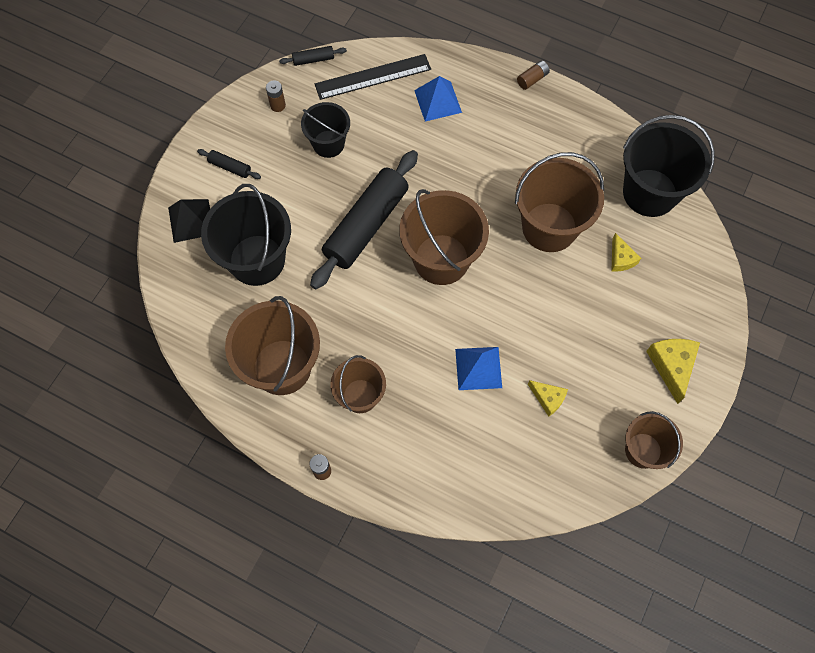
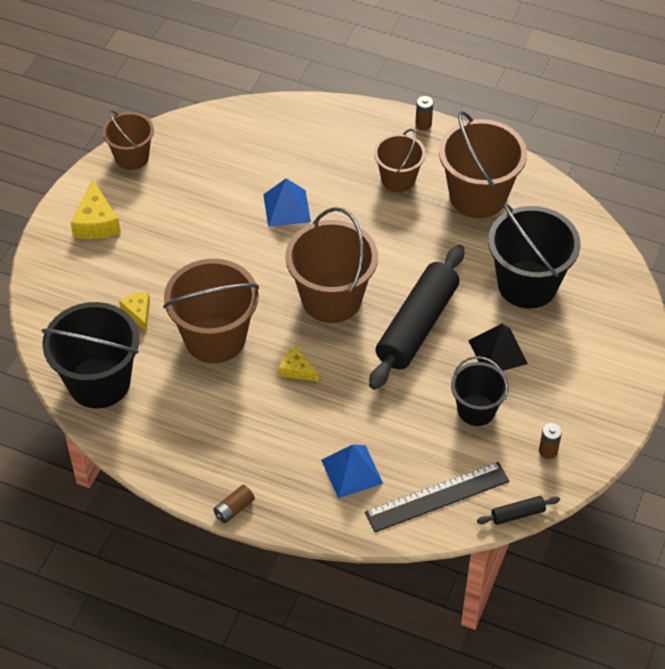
camera: 175 degrees right, 15 degrees down
black pyramid [168,199,210,243] -> black pyramid moved to [468,324,528,371]
black rolling pin [197,149,261,179] -> none
yellow cheese [528,380,568,416] -> yellow cheese moved to [279,346,319,382]

